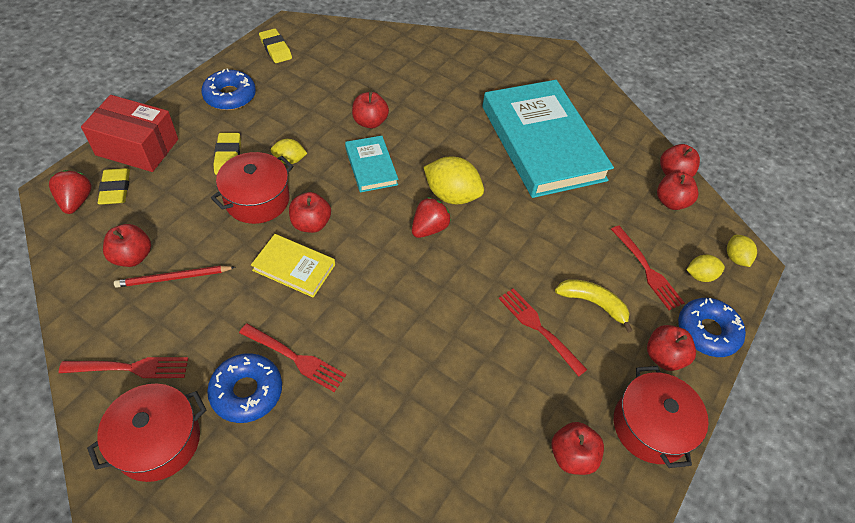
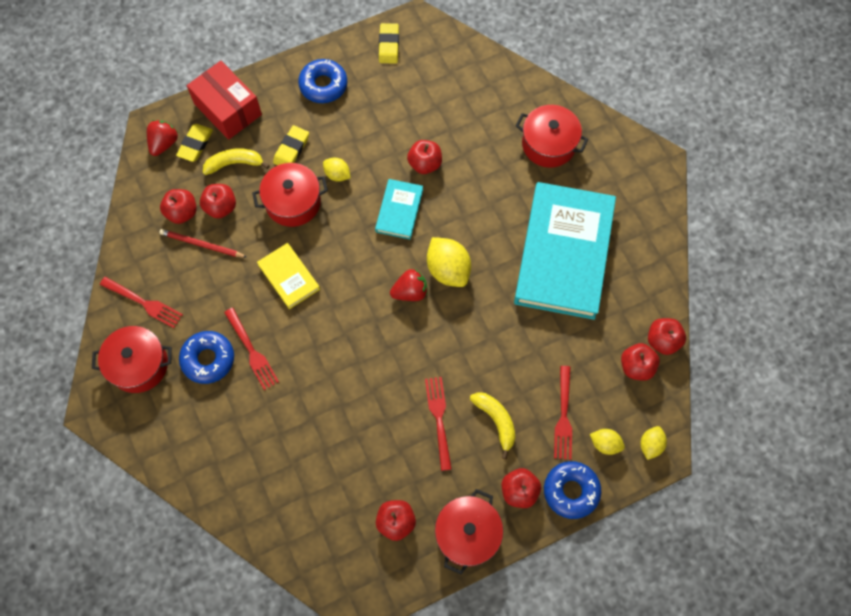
camera: 35 degrees right, 15 degrees up
red apple [289,192,331,233] -> red apple moved to [200,184,236,219]
none -> yellow banana [203,148,270,175]
none -> red pot [516,105,588,168]

